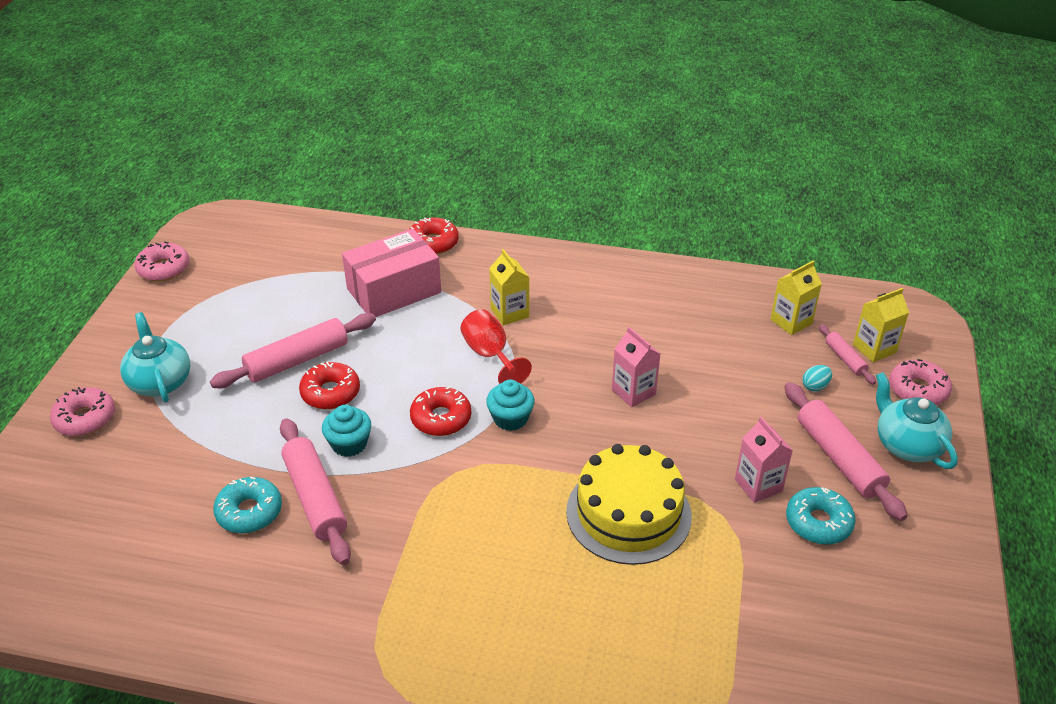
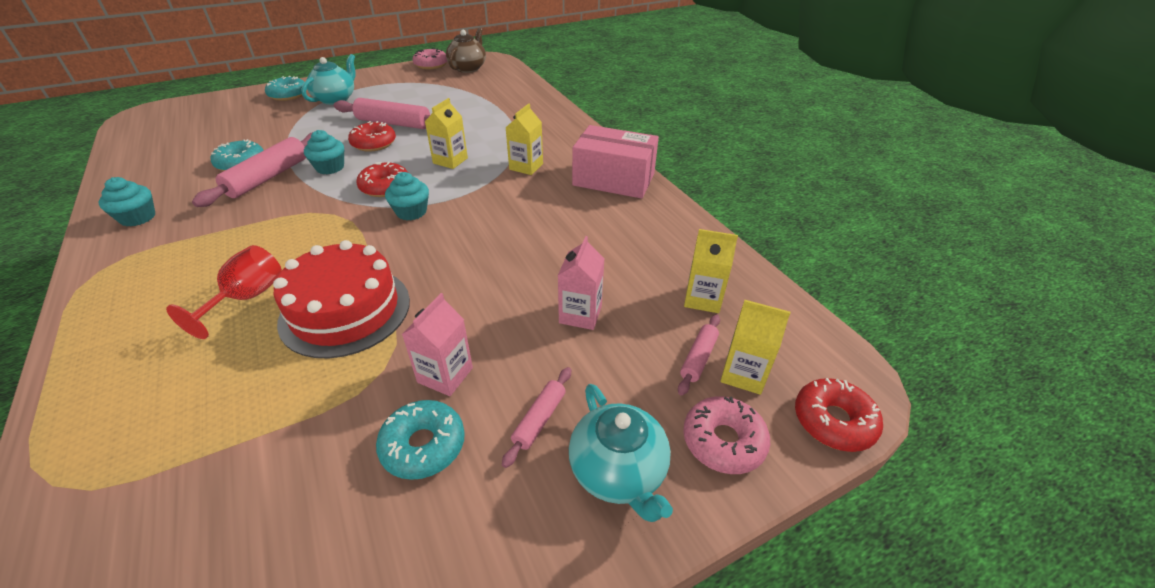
camera: 50 degrees right, 0 degrees up
pink donut [50,387,115,436] -> turquoise donut [265,76,307,101]
pink box [342,228,441,317] -> pink box moved to [572,125,659,199]
red donut [410,217,459,254] -> red donut moved to [795,378,883,452]
red goblet [460,309,532,384] -> red goblet moved to [166,245,282,339]
yellow cake [566,444,692,565] -> red cake [273,240,410,358]
pink carton [612,327,660,407] -> pink carton moved to [558,236,605,330]
pink rolling pin [784,382,907,521] -> pink rolling pin [502,367,571,468], size x0.52
turquoise egg [803,365,832,391] -> none
turquoise teapot [876,372,958,469] -> turquoise teapot turned 135 degrees clockwise [569,384,673,522]
none -> turquoise cupcake [99,177,155,227]
none -> yellow carton [425,98,468,169]
none -> brown teapot [446,28,486,73]

